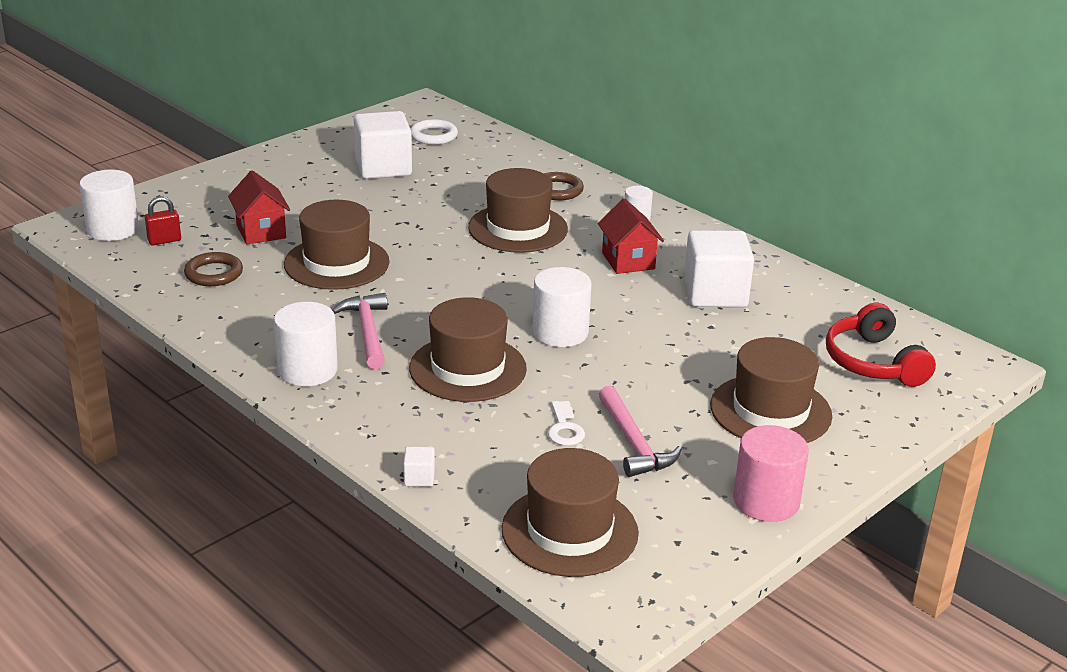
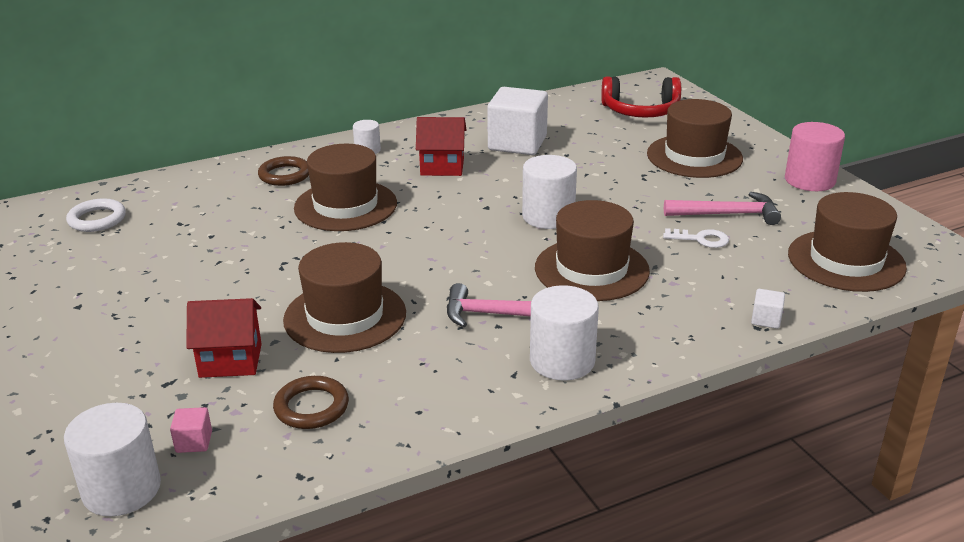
camera: 70 degrees left, 0 degrees up
red padlock [145,196,181,245] -> pink cube [170,407,212,453]
white cube [354,111,412,179] -> none

